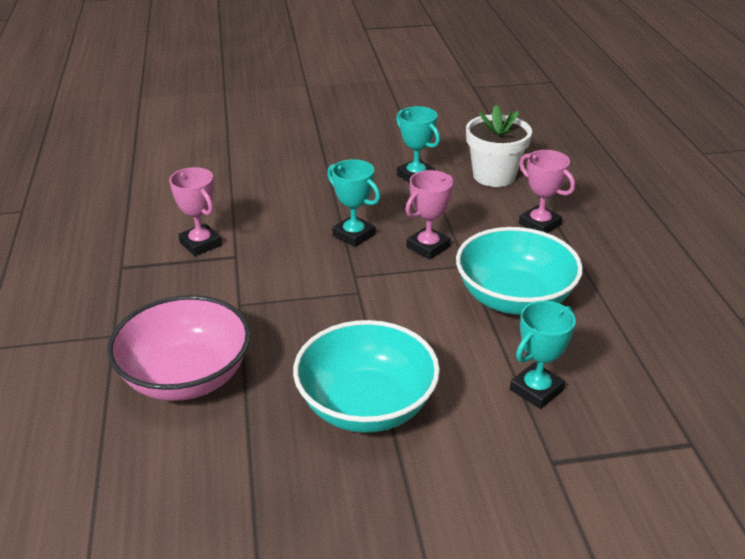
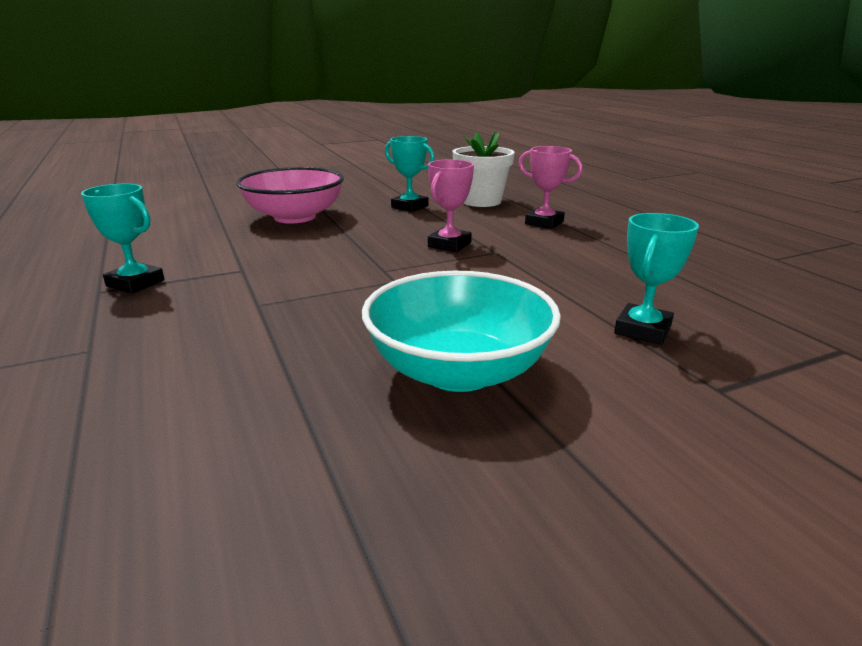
camera: 15 degrees left, 10 degrees down
pink bowl [107,295,251,401] -> pink bowl moved to [236,167,344,223]
pink trophy [169,167,222,256] -> none
turquoise trophy [327,159,380,247] -> turquoise trophy moved to [81,184,165,294]
turquoise bowl [456,227,583,315] -> none

